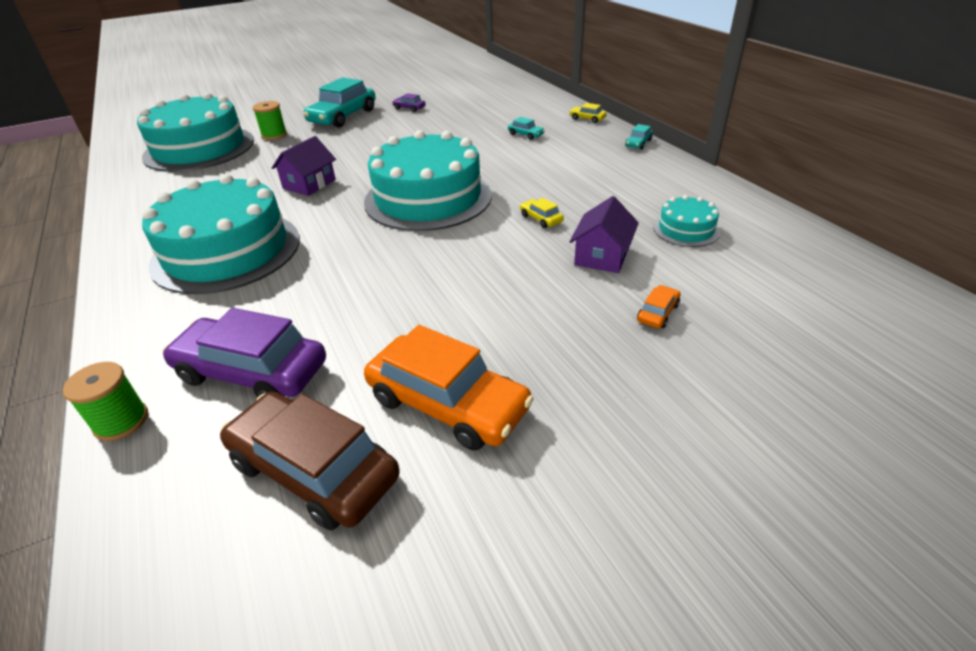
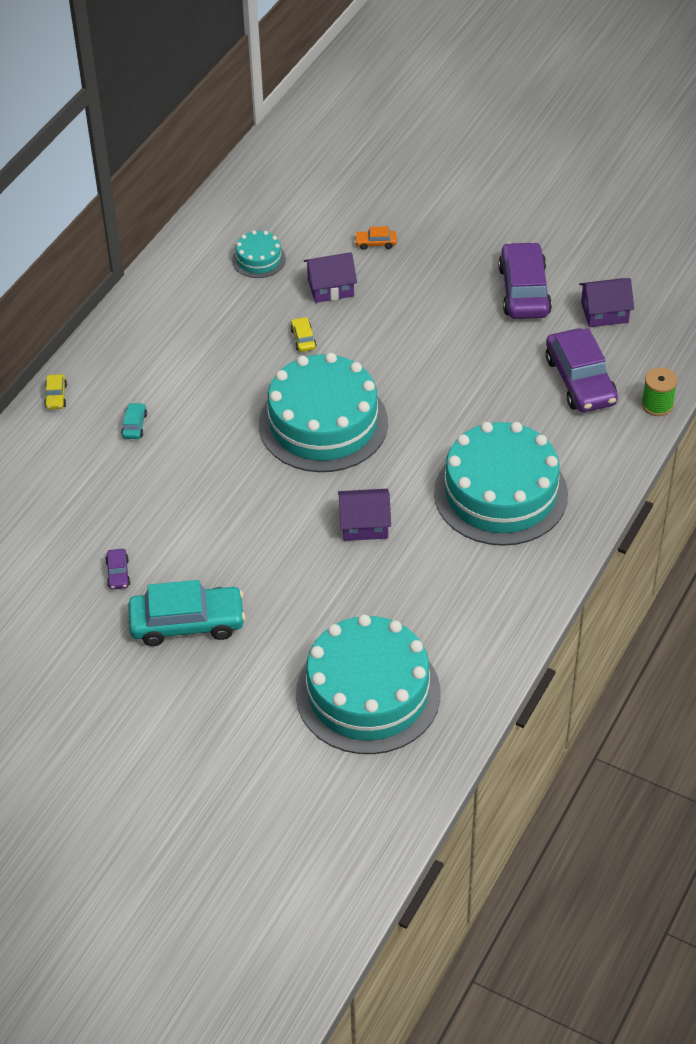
camera: 125 degrees left, 10 degrees up
brown car [220,391,400,531] -> purple house [579,278,634,327]
green spool [253,101,287,140] -> none
orange car [364,325,533,451] -> purple car [498,242,552,319]
yellow car [520,198,564,228] -> yellow car turned 150 degrees clockwise [290,317,316,352]
turquoise car [625,124,653,149] -> none

